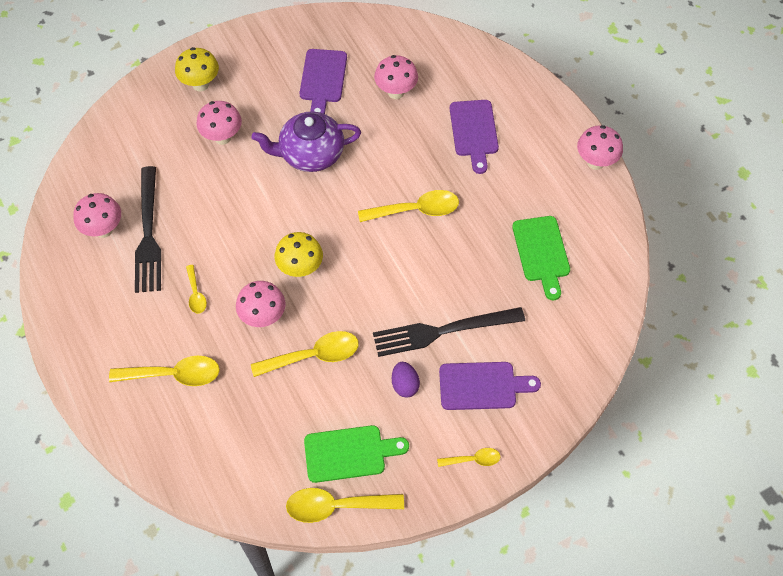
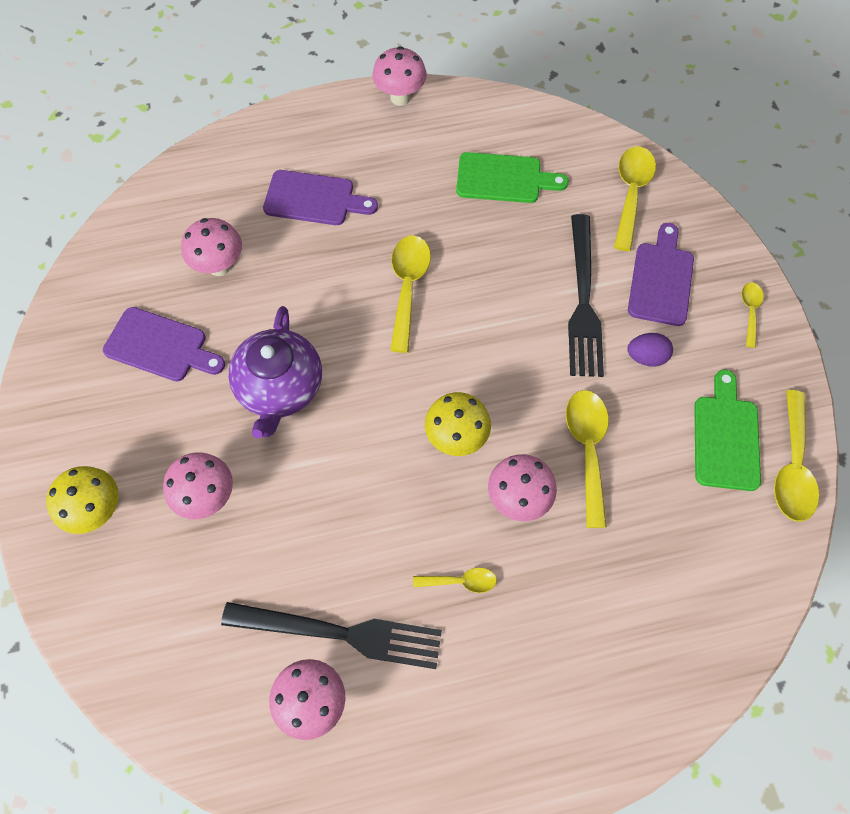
camera: 75 degrees left, 5 degrees up
yellow spoon [109,356,220,386] -> yellow spoon moved to [614,147,656,251]

